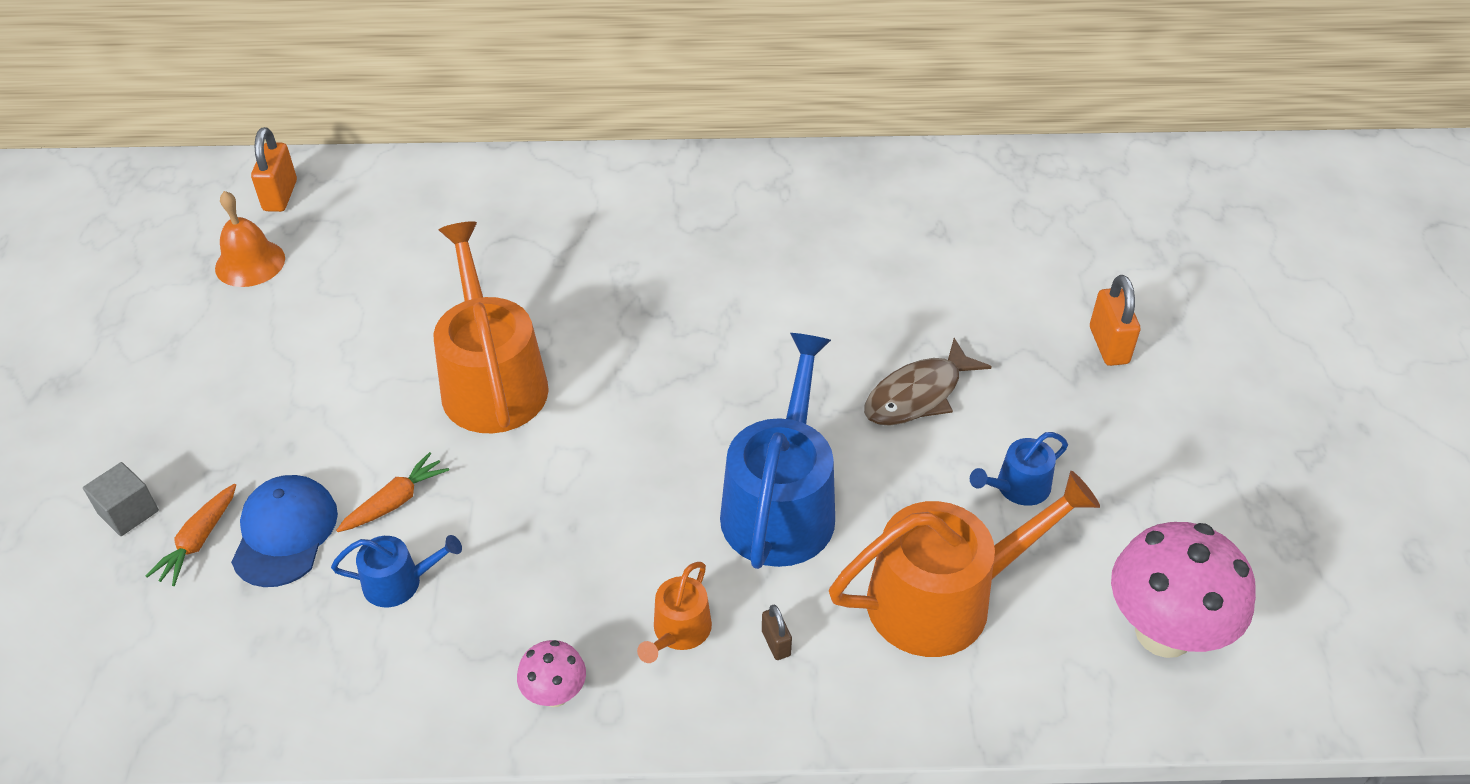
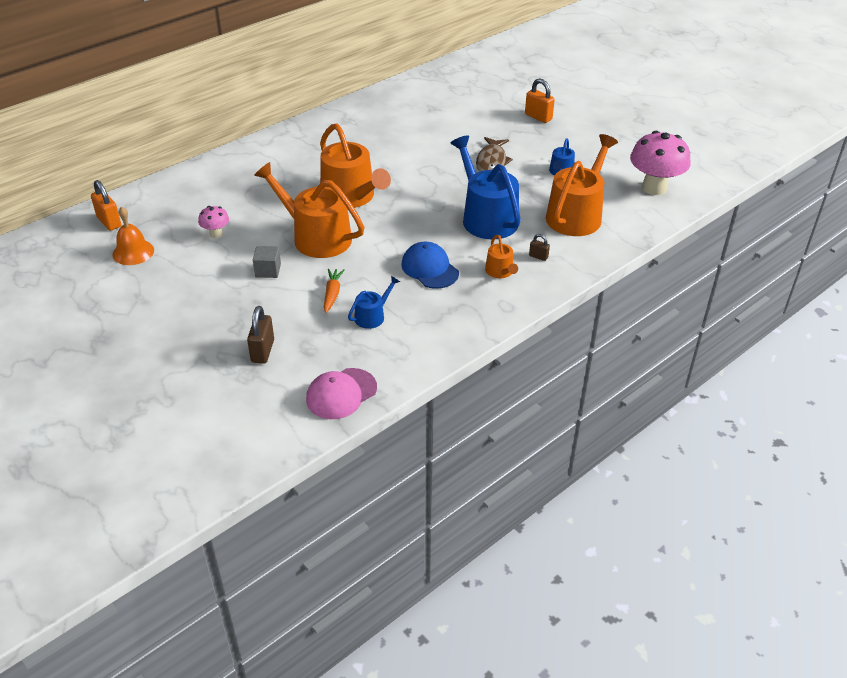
camera: 40 degrees left, 5 degrees down
grey cube [83,462,159,536] -> grey cube moved to [253,246,281,278]
orange carrot [146,484,236,586] -> brown padlock [247,306,274,364]
blue cap [231,475,338,587] -> blue cap moved to [401,242,459,289]
pink mushroom [517,640,586,707] -> pink mushroom moved to [198,206,229,238]
none -> pink cap [306,368,377,419]
none -> orange watering can [320,124,391,208]

